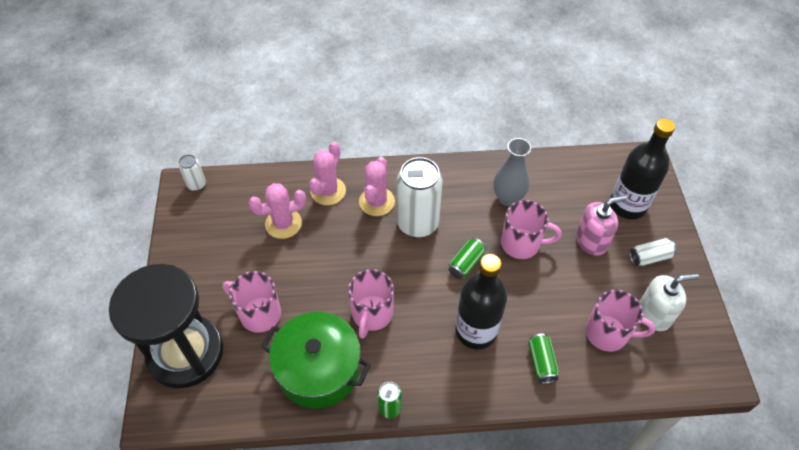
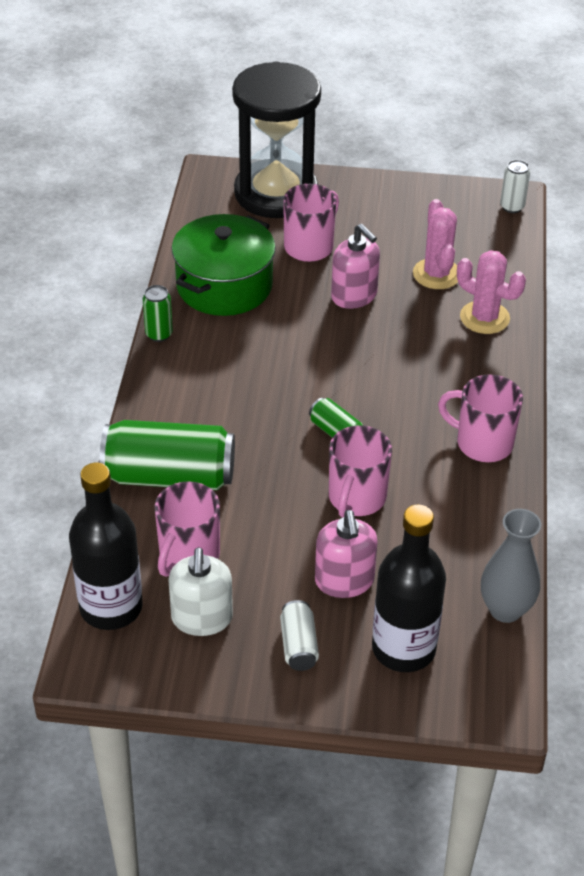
camera: 100 degrees right, 10 degrees down
pink mug [348,269,394,339] -> pink mug moved to [438,374,523,462]
pink cactus [359,157,395,216] -> none
white can [397,157,443,238] -> none
black bottle [455,254,507,349] -> black bottle moved to [69,463,143,630]
grey vase [493,138,531,206] -> grey vase moved to [481,509,541,623]
green can [528,334,559,384] -> green can [100,420,235,490], size x2.10
none -> pink soap dispenser [331,224,380,309]

